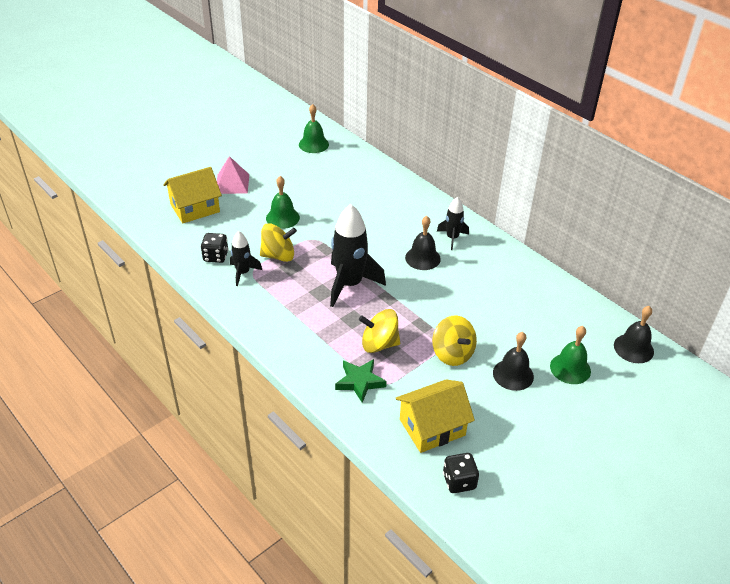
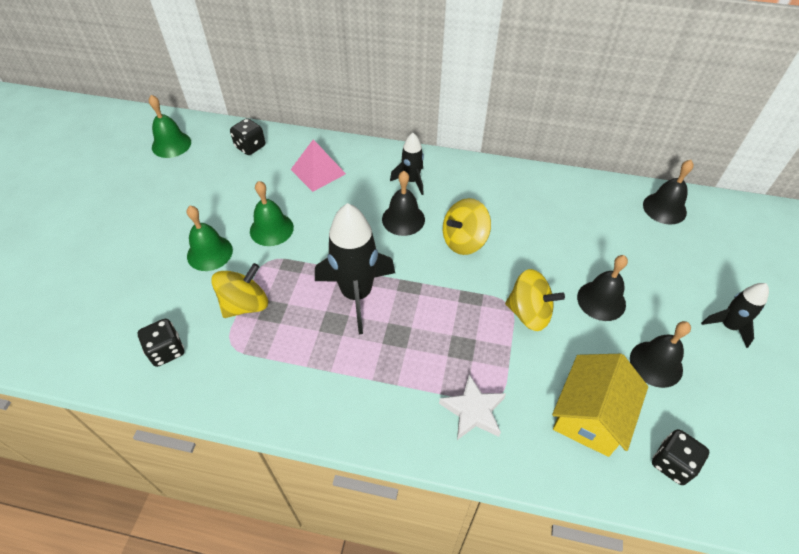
camera: 35 degrees left, 10 degrees up
yellow house [163,167,222,223] -> none
pink pyramid [217,156,249,194] -> pink pyramid moved to [291,139,346,192]
black rocket [230,231,262,286] -> black rocket moved to [701,283,769,348]
green star [335,359,387,403] -> white star [439,374,506,440]
yellow spinning top [359,309,400,353] -> yellow spinning top moved to [443,198,491,255]
green bell [550,326,591,384] -> green bell moved to [250,181,294,246]
none -> black dice [230,118,265,155]
none -> black bell [630,321,691,388]

